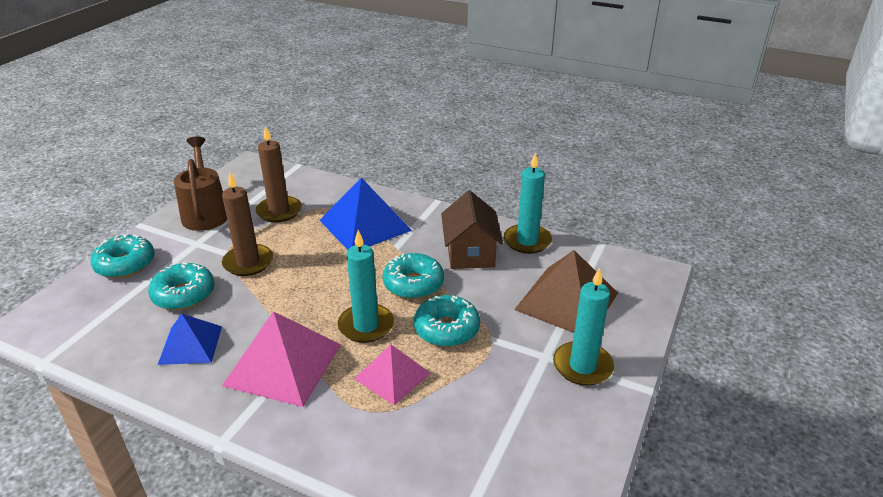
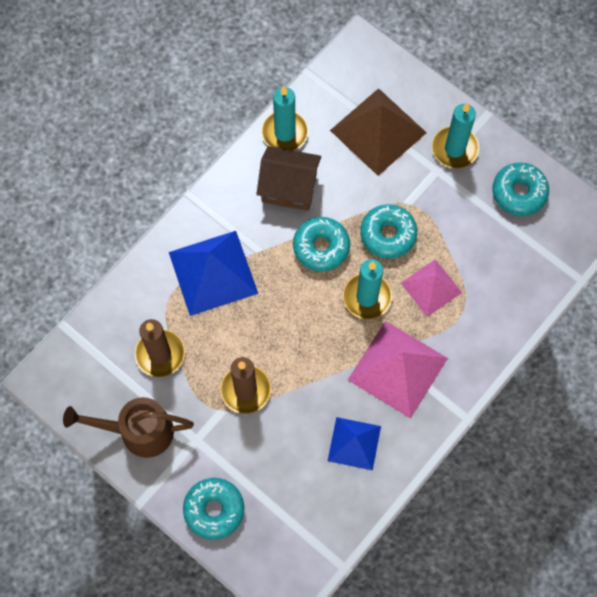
camera: 75 degrees left, 35 degrees up
turquoise donut [148,263,215,310] -> turquoise donut moved to [492,162,549,216]

